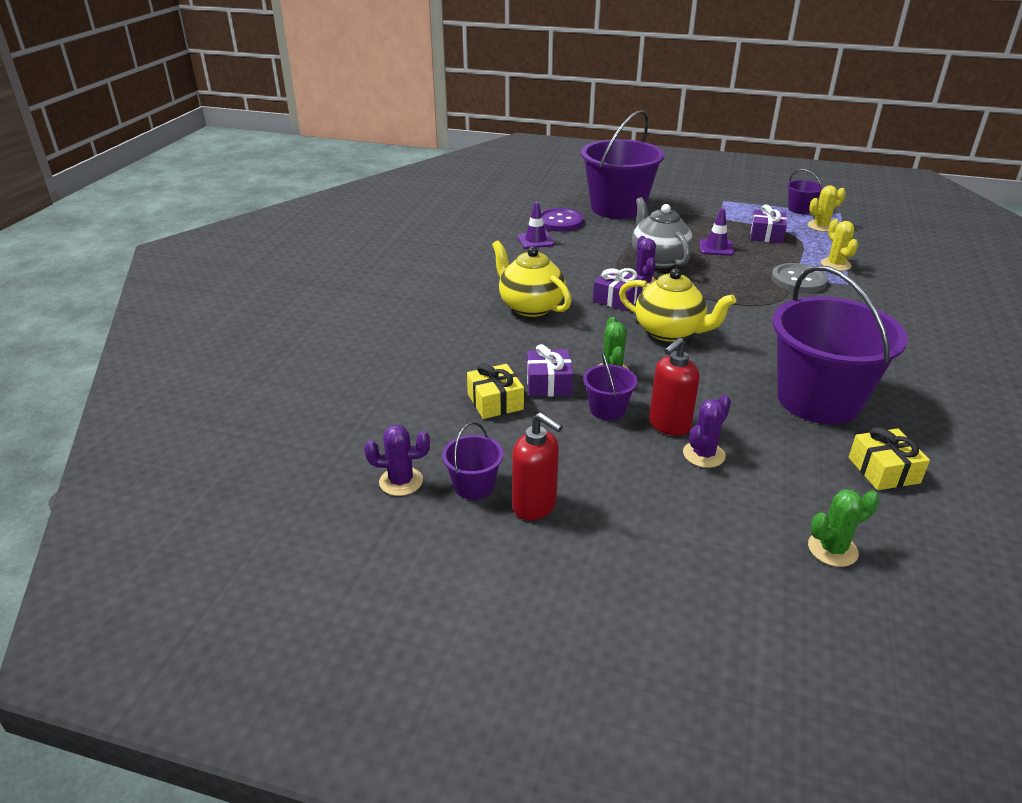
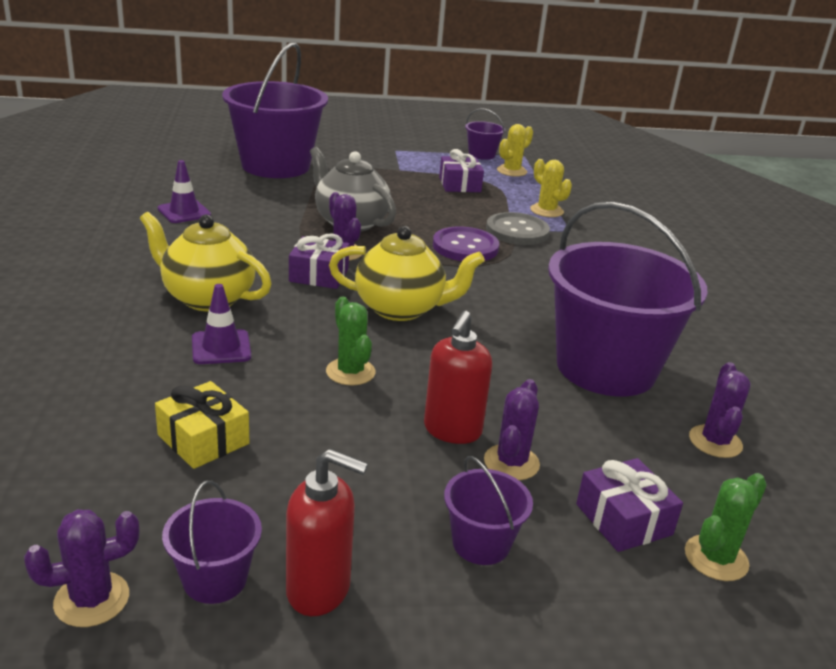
camera: 25 degrees left, 5 degrees down
purple gift [527,344,573,397] -> purple gift moved to [576,458,683,552]
purple button [541,208,583,232] -> purple button moved to [433,227,499,261]
purple bucket [583,352,637,420] -> purple bucket moved to [444,456,533,565]
purple traffic cone [700,208,734,256] -> purple traffic cone moved to [192,284,251,364]
yellow gift [849,427,930,490] -> purple cactus [689,362,751,458]

